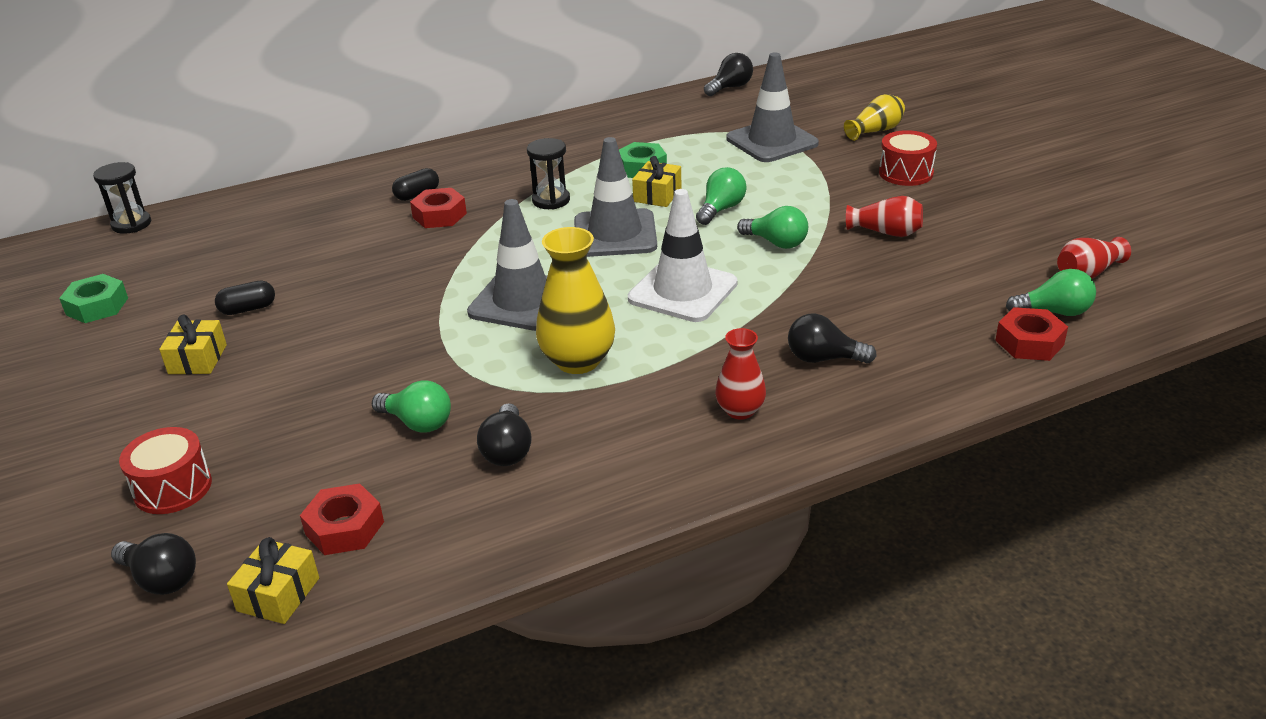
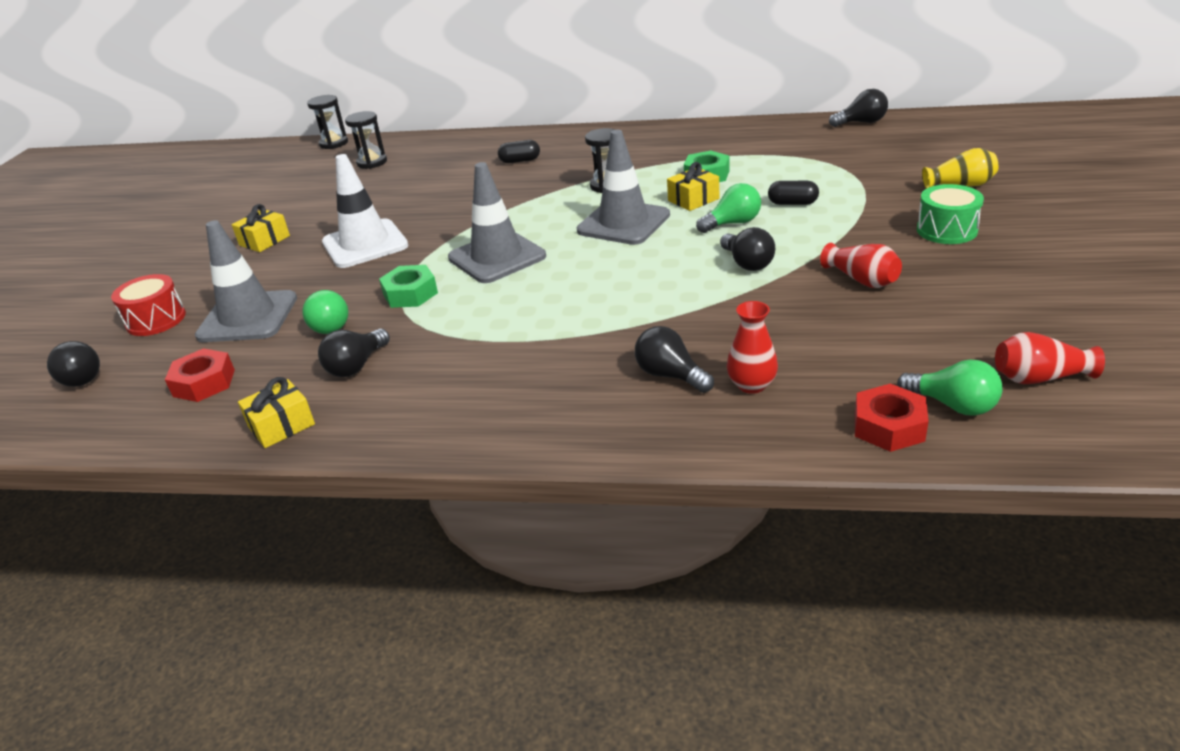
camera: 35 degrees right, 0 degrees up
green nut [59,274,128,323] -> green nut moved to [379,265,438,308]
black capsule [215,280,275,315] -> black capsule moved to [768,181,819,205]
yellow gift [227,537,319,624] -> yellow gift moved to [238,377,315,448]
red nut [410,188,467,228] -> none
yellow vase [536,227,615,374] -> none
white traffic cone [628,189,738,322] -> white traffic cone moved to [322,154,409,268]
red vase [715,328,766,420] -> red vase moved to [727,301,778,394]
grey traffic cone [727,52,819,162] -> grey traffic cone moved to [195,220,297,342]
green light bulb [737,206,808,249] -> black light bulb [720,227,775,271]
red drum [879,130,937,186] -> green drum [917,184,984,244]
none -> black hourglass [345,111,387,169]

